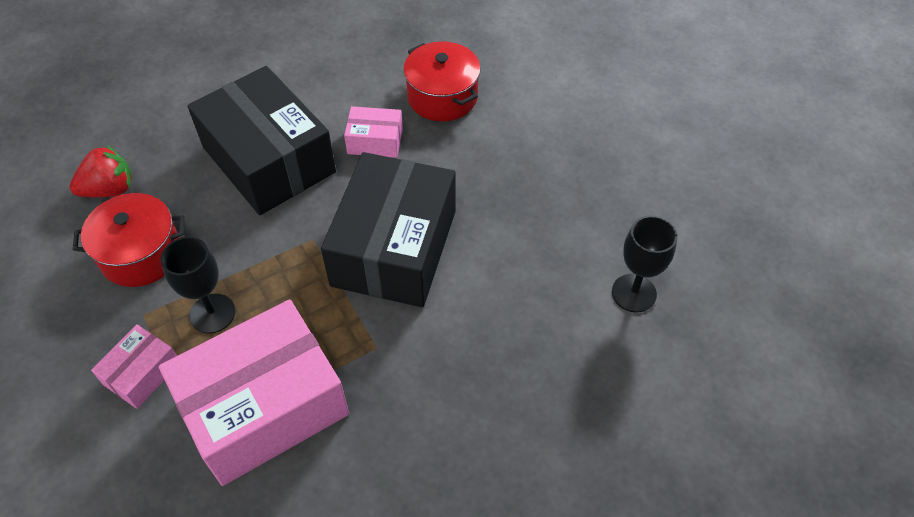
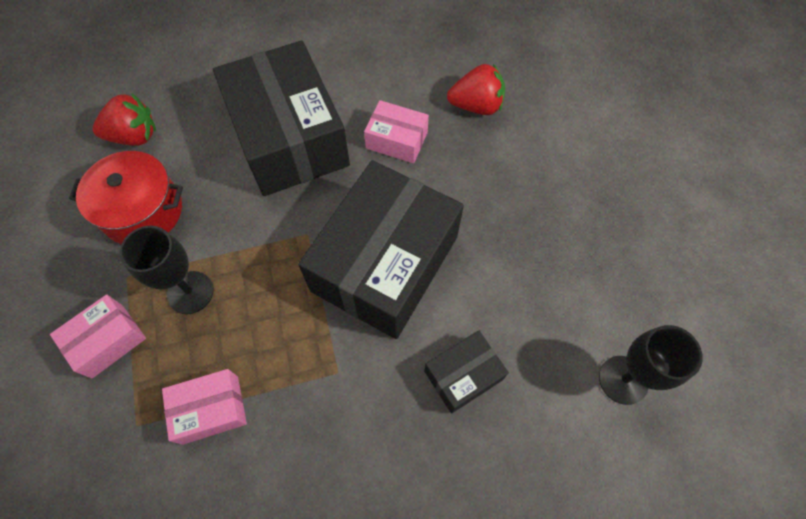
camera: 15 degrees right, 10 degrees up
pink box [159,299,349,486] -> pink box [162,369,247,445], size x0.46
red pot [403,41,481,121] -> red strawberry [447,64,505,115]
none -> black box [424,331,509,413]

